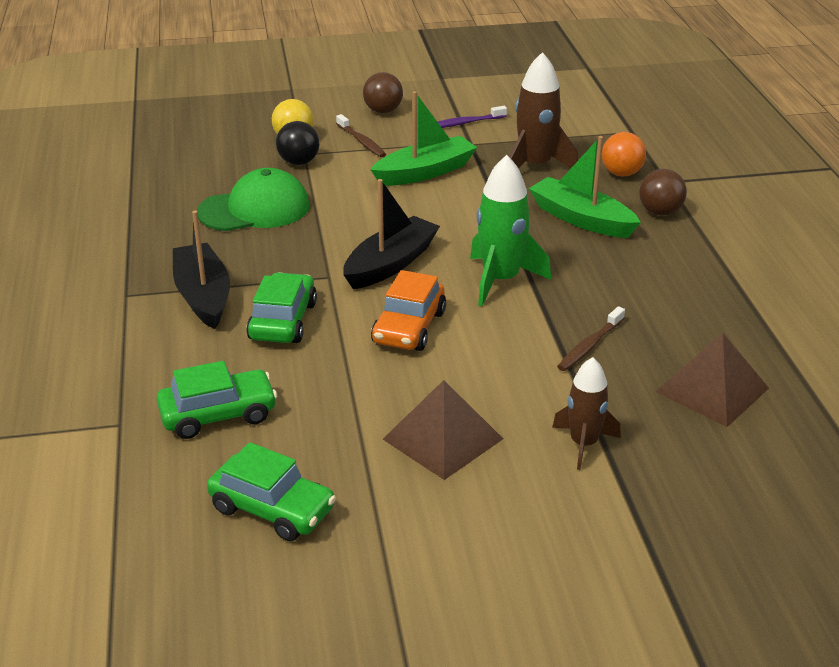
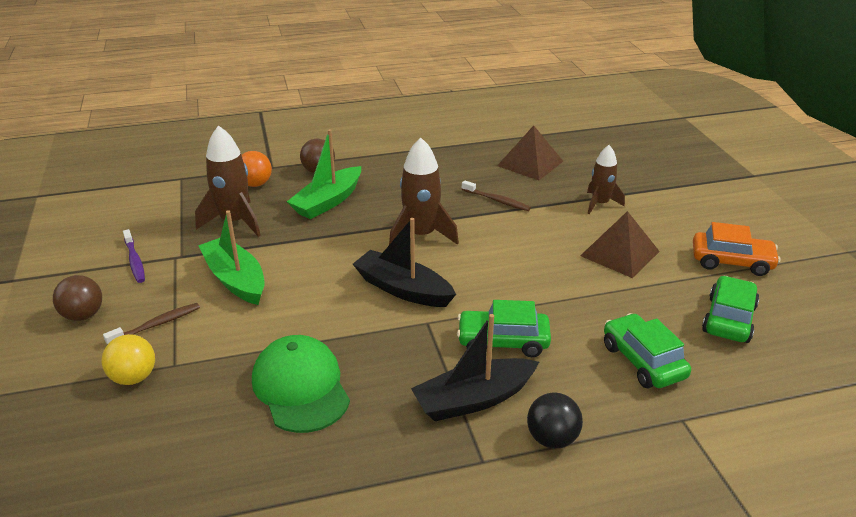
camera: 95 degrees left, 0 degrees up
black ball [276,121,320,165] -> black ball moved to [527,392,583,448]
orange car [371,270,446,351] -> orange car moved to [693,222,780,276]
green rocket [470,155,551,306] -> brown rocket [389,137,459,245]

